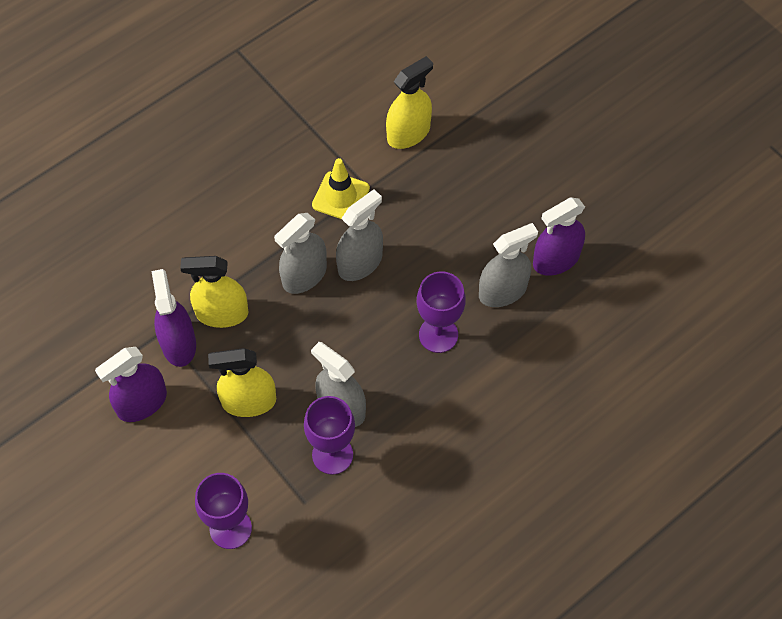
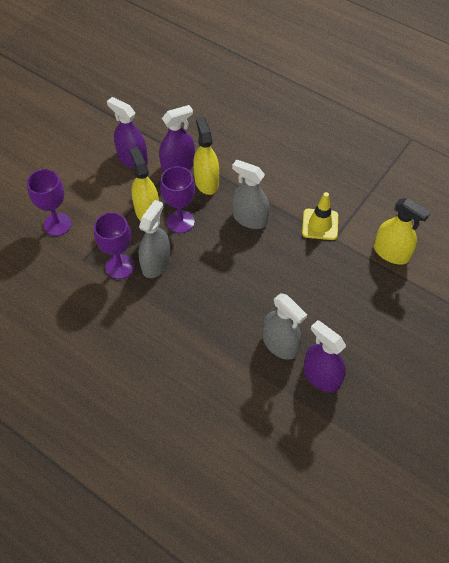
camera: 75 degrees right, 5 degrees down
grey spray bottle [336,189,383,281] -> none
purple goblet [417,271,466,353] -> purple goblet moved to [160,166,195,233]

